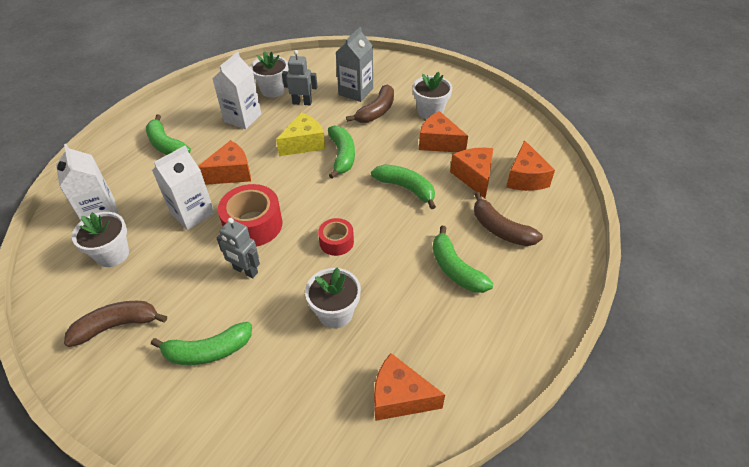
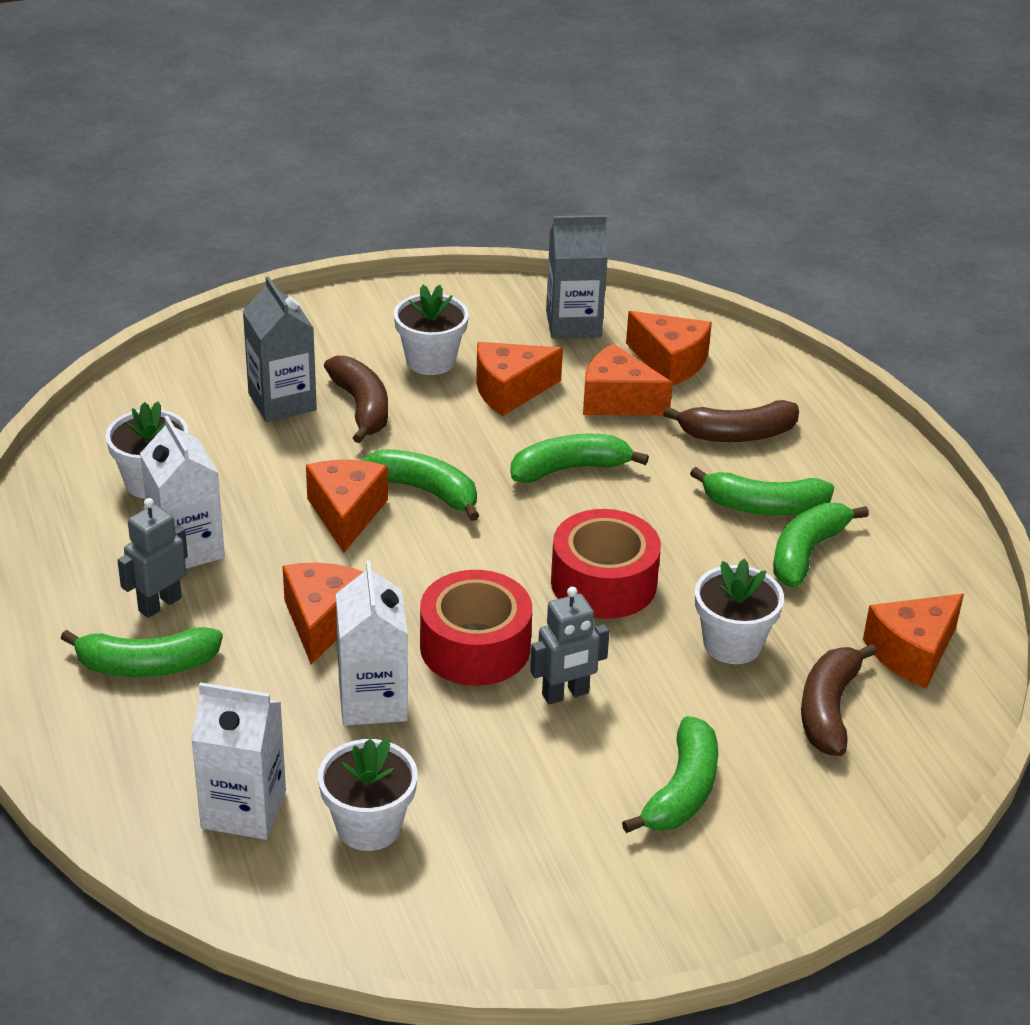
camera: 55 degrees left, 10 degrees down
brown banana [64,301,167,347] -> brown banana moved to [801,644,877,756]
yellow cheese [276,113,326,156] -> orange cheese [306,460,388,553]
grey robot [282,50,318,105] -> grey robot moved to [117,498,188,618]
red tape [318,218,354,256] -> red tape [551,509,661,619], size x1.74
none -> grey carton [546,215,608,339]
none -> green banana [773,503,869,587]

